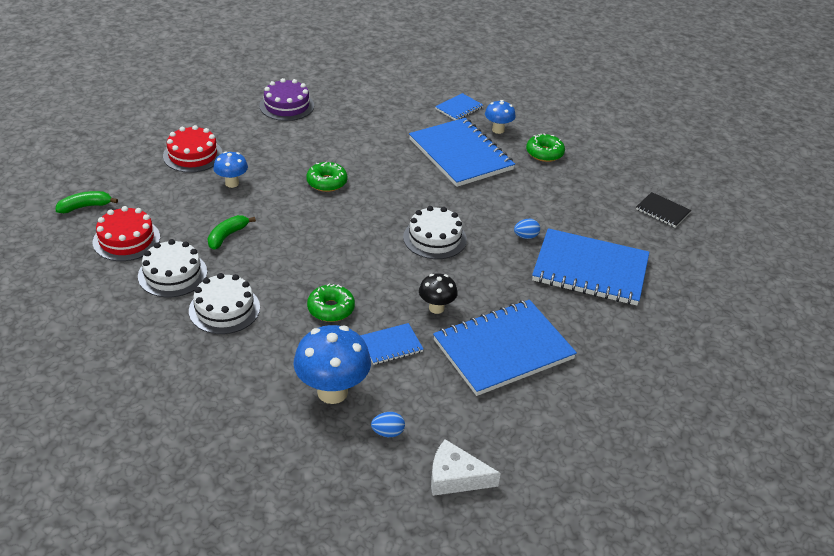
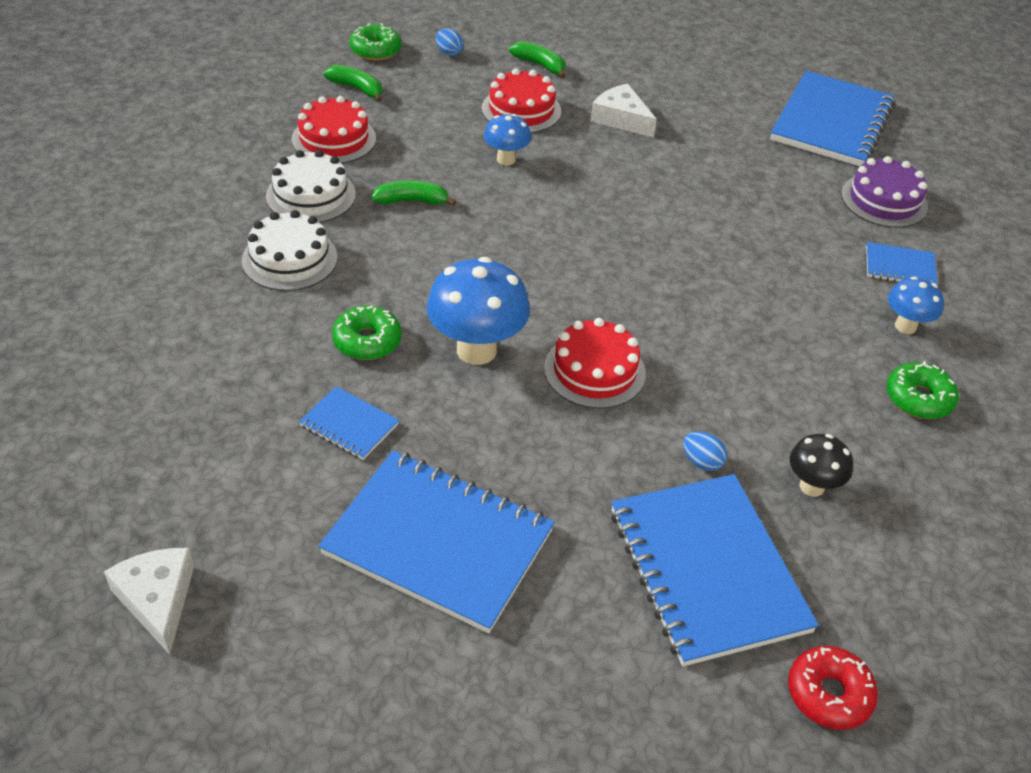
camera: 55 degrees right, 5 degrees up
purple cake [259,78,314,121] -> purple cake moved to [841,156,928,228]
blue mushroom [293,325,371,404] -> blue mushroom moved to [427,257,530,365]
green donut [306,161,347,192] -> green donut moved to [349,23,401,61]
blue egg [371,412,405,437] -> blue egg moved to [436,28,464,56]
white cake [403,206,467,259] -> red cake [544,318,646,409]
blue notebook [409,118,515,187] -> blue notebook moved to [770,71,895,166]
black mushroom [419,273,458,314] -> black mushroom moved to [790,434,853,497]
black notebook [636,192,691,228] -> none
none -> green banana [509,41,566,78]
none -> white cheese [590,83,657,138]
none -> red donut [788,646,878,730]

